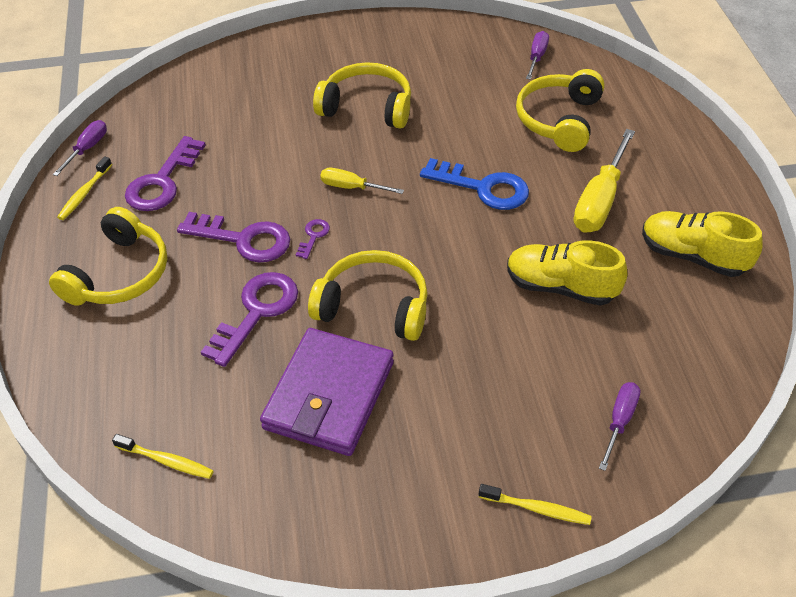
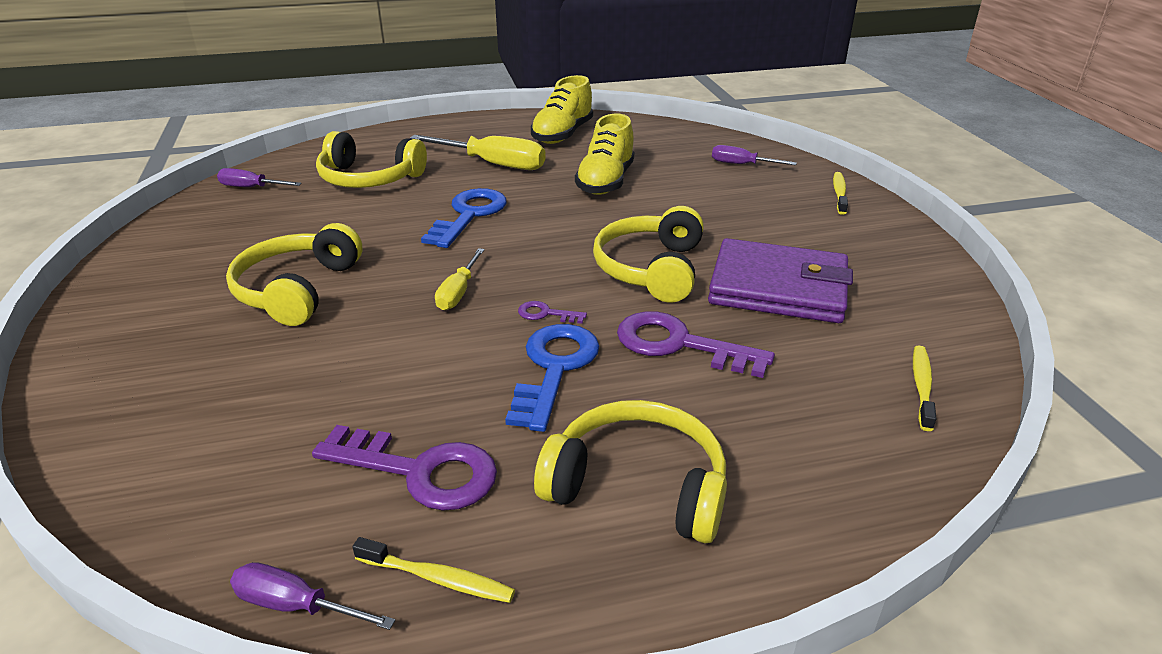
camera: 95 degrees left, 15 degrees down
purple key [177,212,290,263] -> blue key [505,324,600,432]

